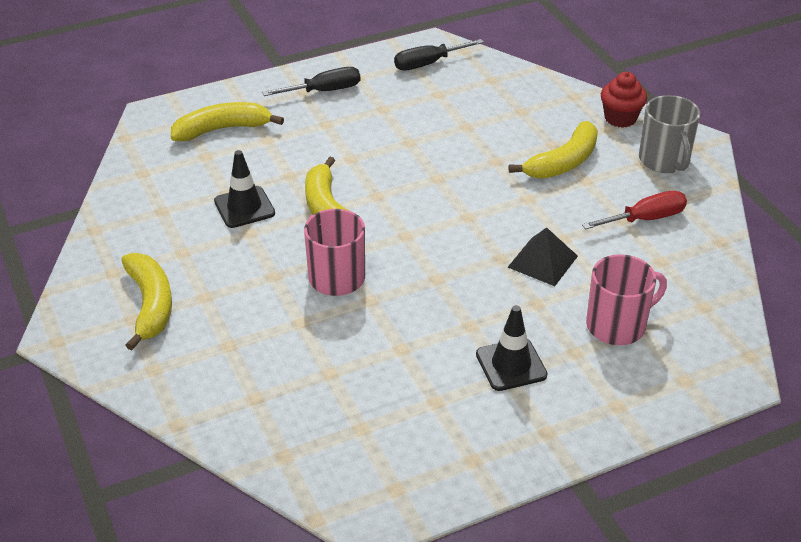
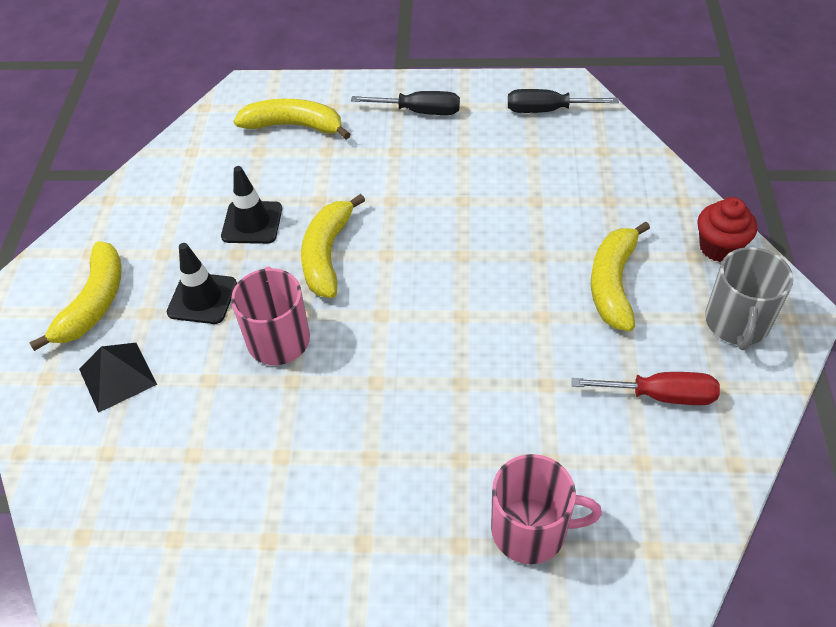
camera: 30 degrees right, 10 degrees up
black traffic cone [476,305,547,391] -> black traffic cone moved to [167,243,237,324]
black pyramid [507,227,578,286] -> black pyramid moved to [79,343,157,413]
yellow banana [509,121,598,179] -> yellow banana turned 120 degrees clockwise [591,221,650,331]

